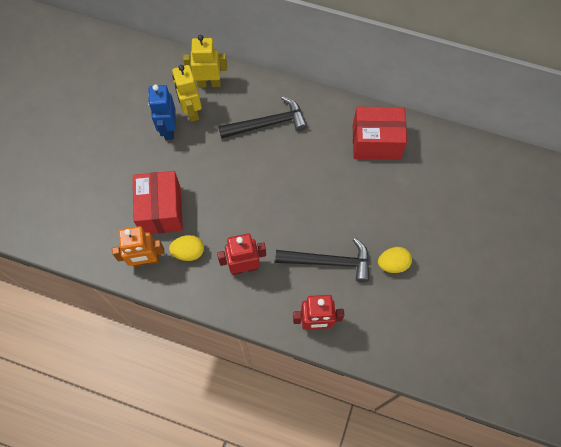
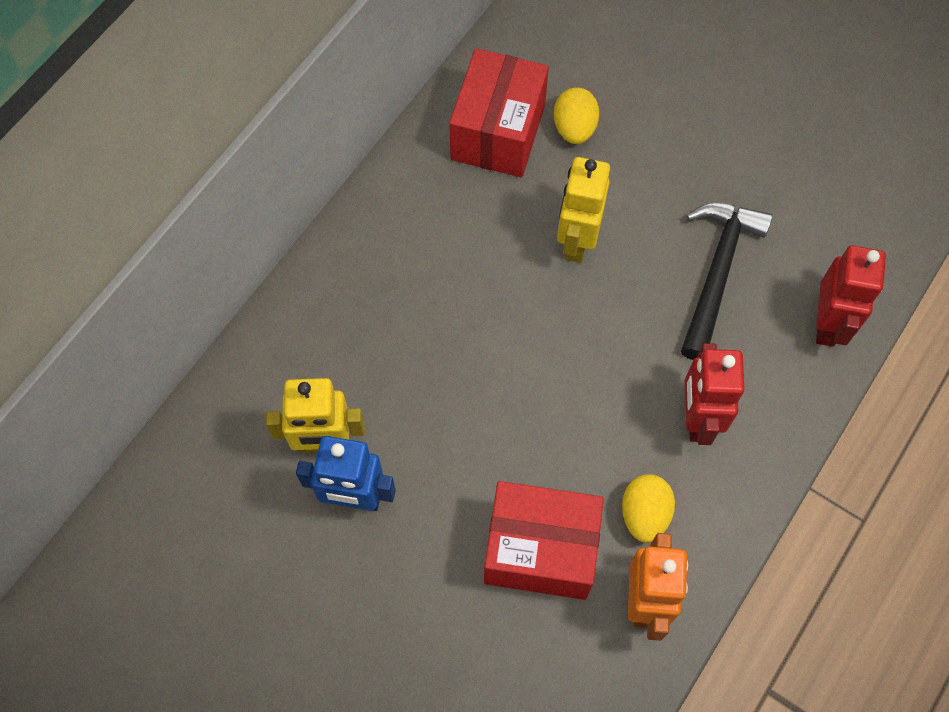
camera: 75 degrees left, 0 degrees up
yellow robot [183,35,227,88] -> yellow robot moved to [557,157,610,263]
black hammer [218,97,307,139] -> none
yellow egg [378,247,412,273] -> yellow egg moved to [554,87,599,144]

